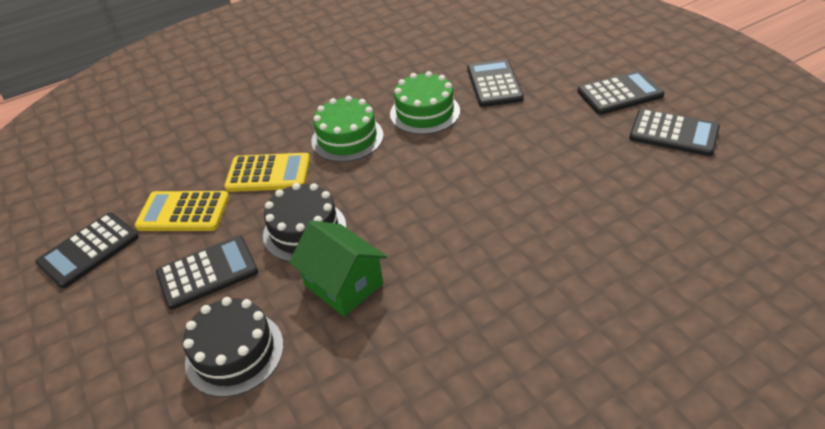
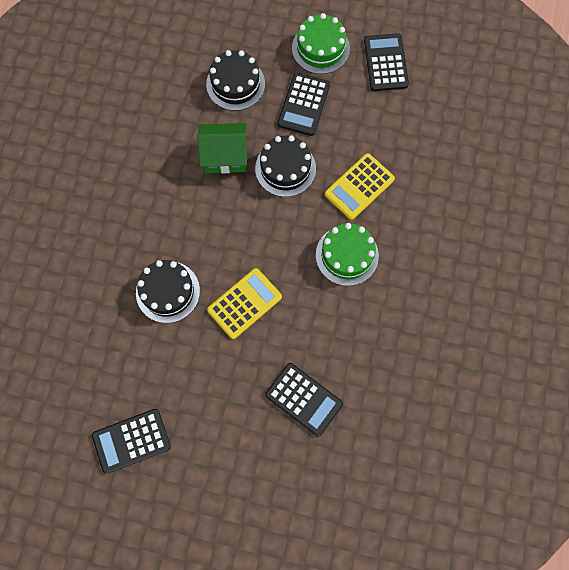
camera: 130 degrees right, 30 degrees up
yellow calculator [135,191,229,231] -> yellow calculator moved to [207,268,282,339]
green cake [390,71,460,134] -> green cake moved to [292,13,350,74]
black calculator [578,71,664,115] -> none
none -> black cake [136,260,200,323]

